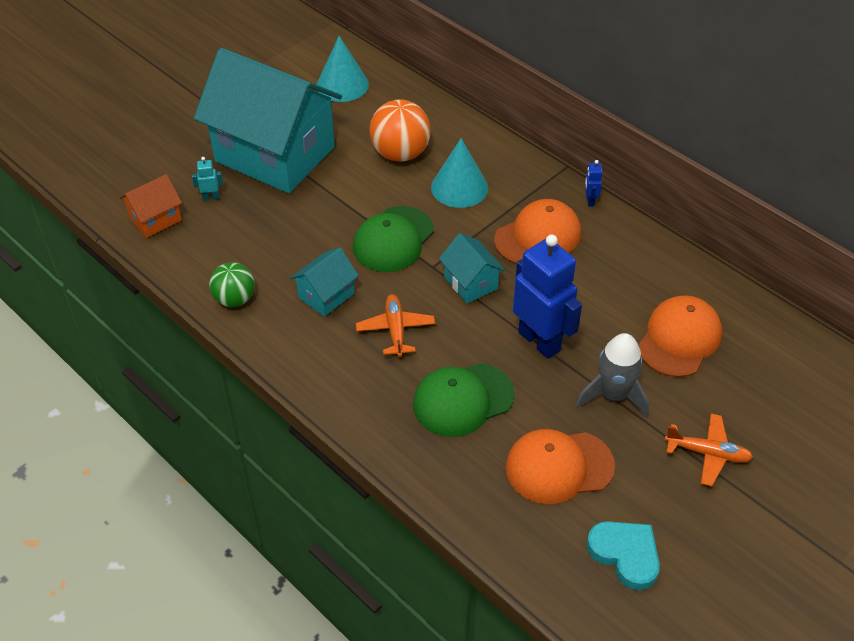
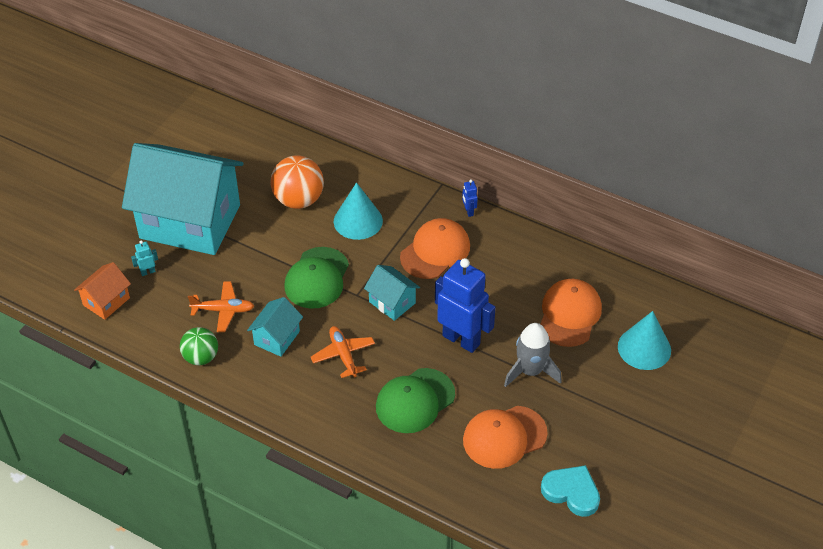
camera: 15 degrees left, 0 degrees up
turquoise cone [317,36,369,102] -> turquoise cone moved to [618,311,671,370]
orange plane [665,414,753,486] -> orange plane moved to [188,281,254,332]

